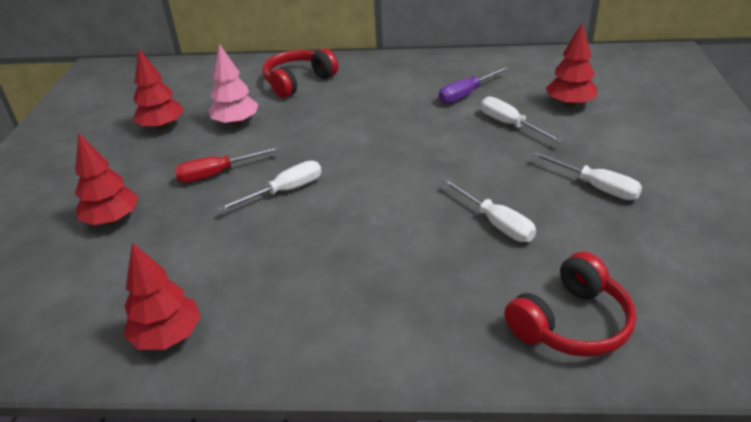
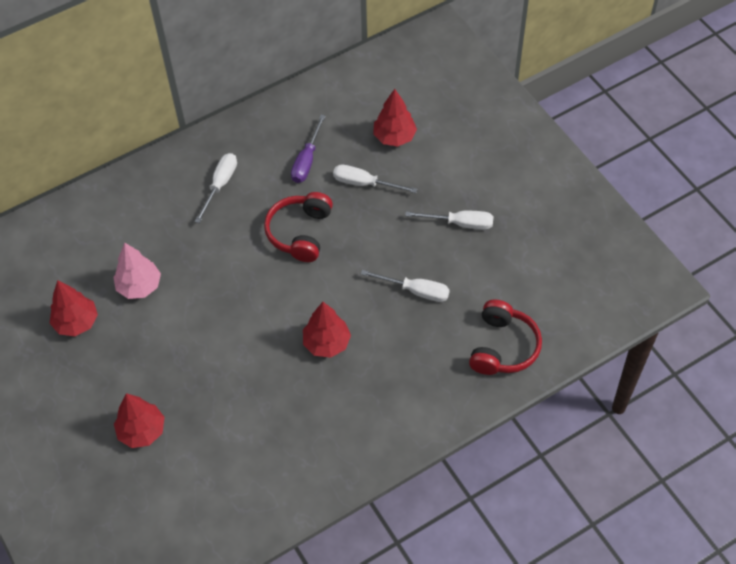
camera: 35 degrees left, 20 degrees up
red tree [124,243,201,350] -> red tree moved to [303,302,351,358]
red screwdriver [174,146,281,183] -> none
white screwdriver [218,160,322,212] -> white screwdriver moved to [195,153,237,223]
red headphones [263,48,338,98] -> red headphones moved to [264,192,333,262]

